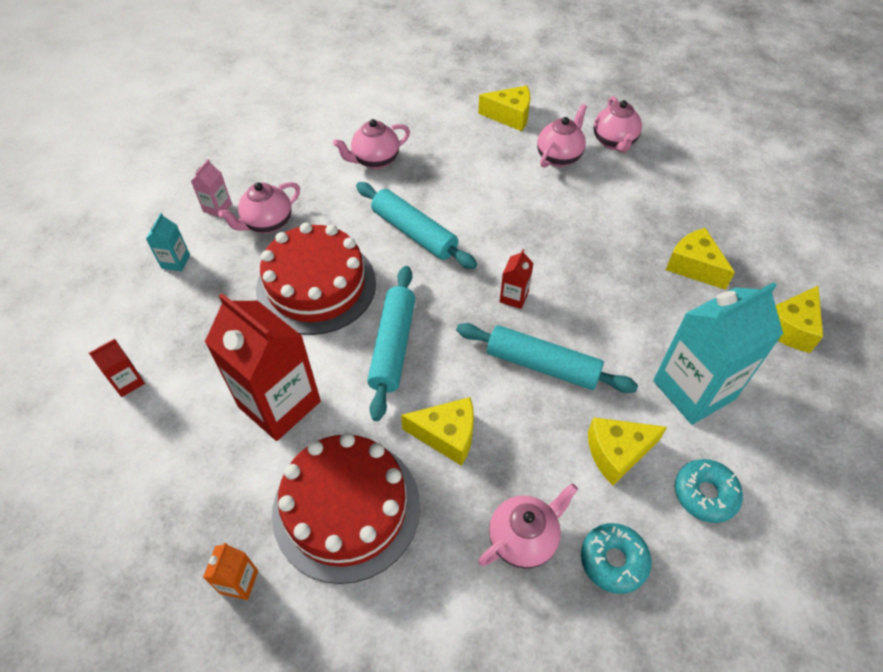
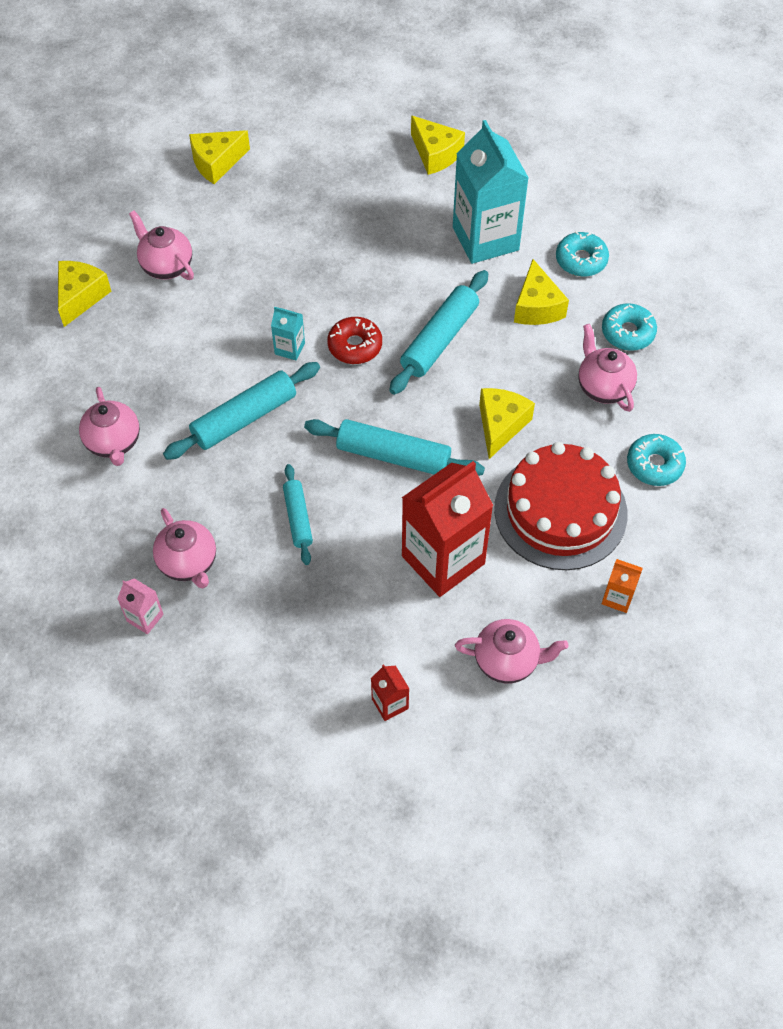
camera: 80 degrees left, 5 degrees up
turquoise carton [146,213,190,271] -> turquoise carton moved to [271,307,305,361]
red cake [256,223,376,335] -> turquoise rolling pin [283,464,313,565]
red carton [500,249,533,309] -> red donut [328,317,382,364]
pink teapot [594,96,642,152] -> pink teapot moved to [455,619,568,684]
yellow cheese [666,228,735,290] -> yellow cheese moved to [189,130,250,184]
none -> turquoise donut [627,434,686,486]

